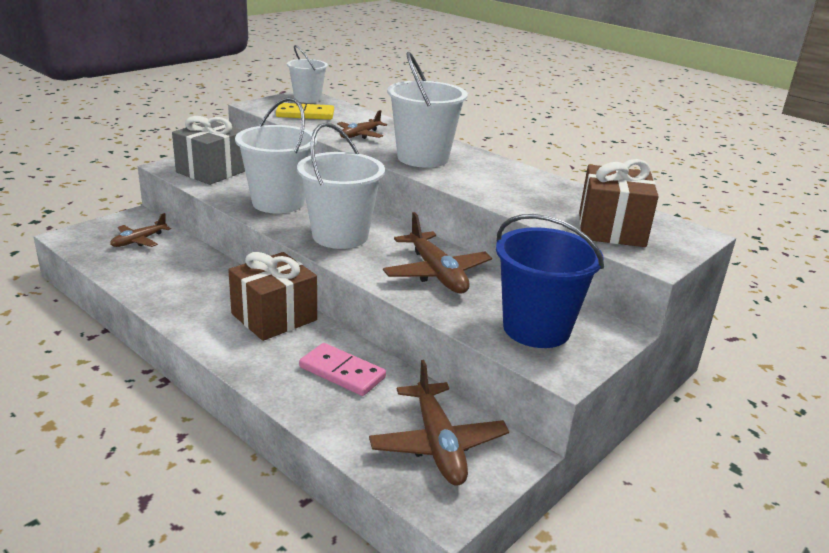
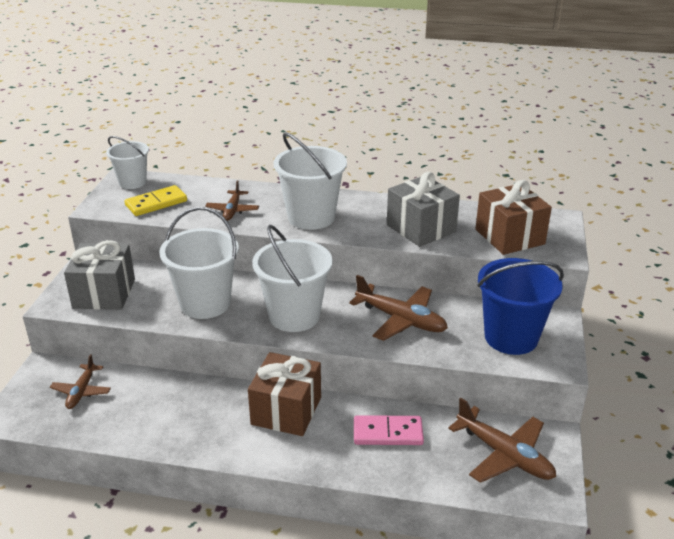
camera: 30 degrees left, 5 degrees up
none -> grey gift [387,172,460,247]

